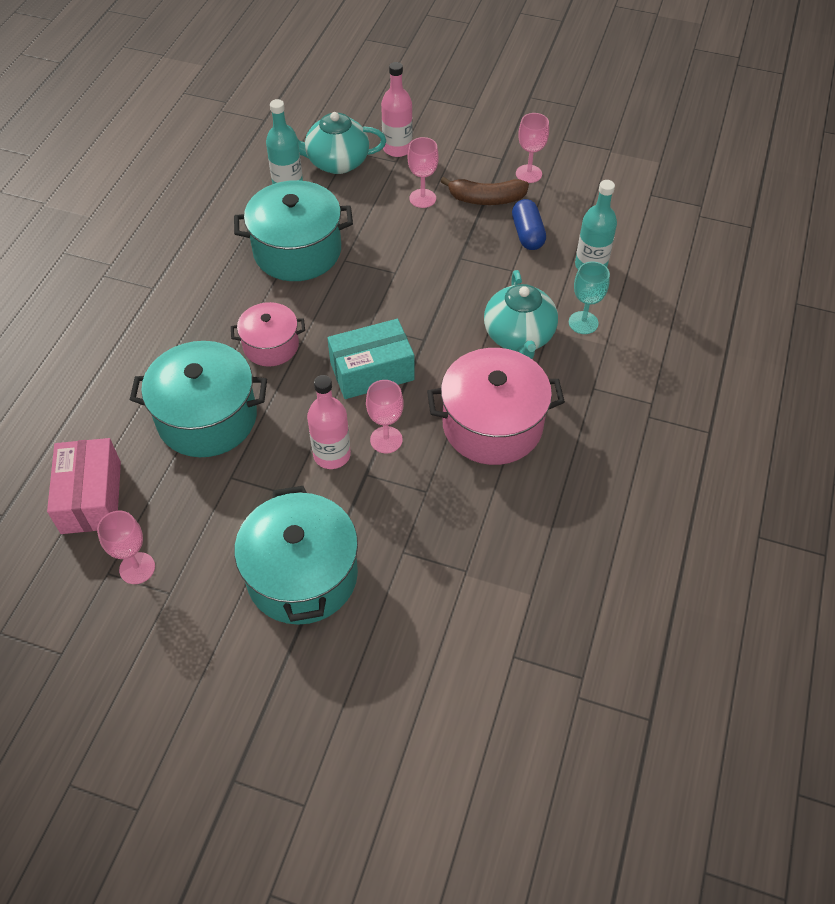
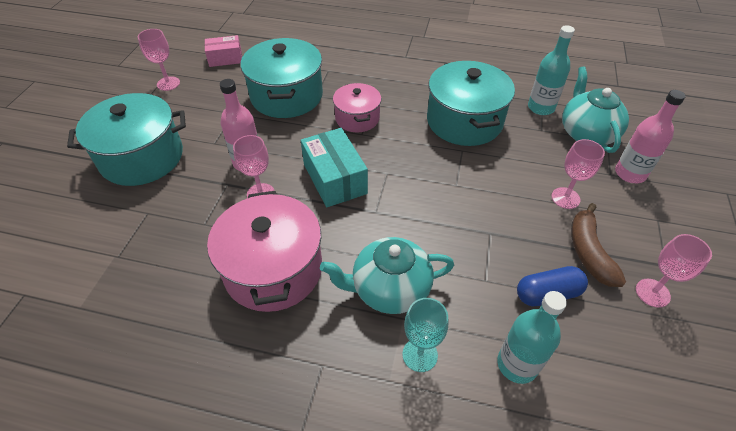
camera: 85 degrees right, 5 degrees down
pink box [47,438,121,534] -> pink box [205,35,242,67], size x0.64

